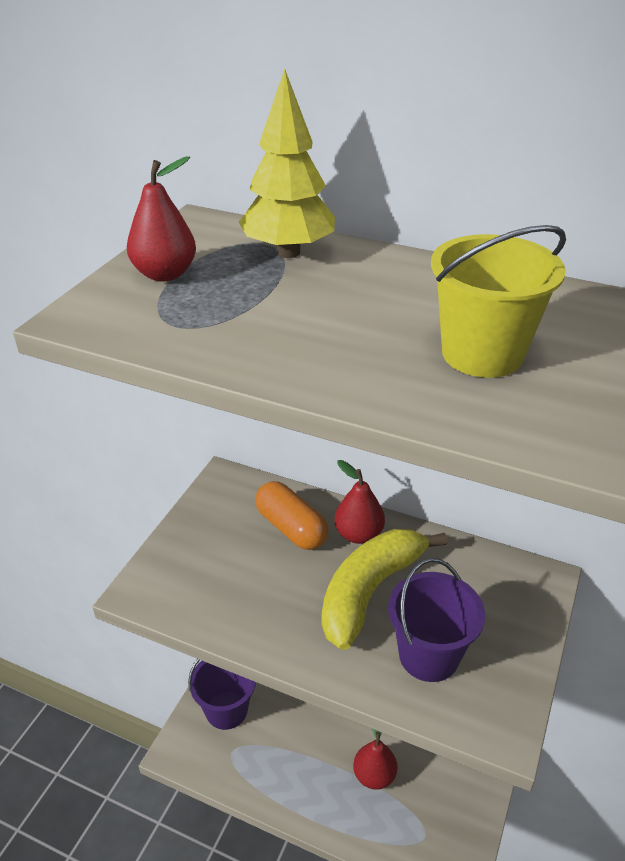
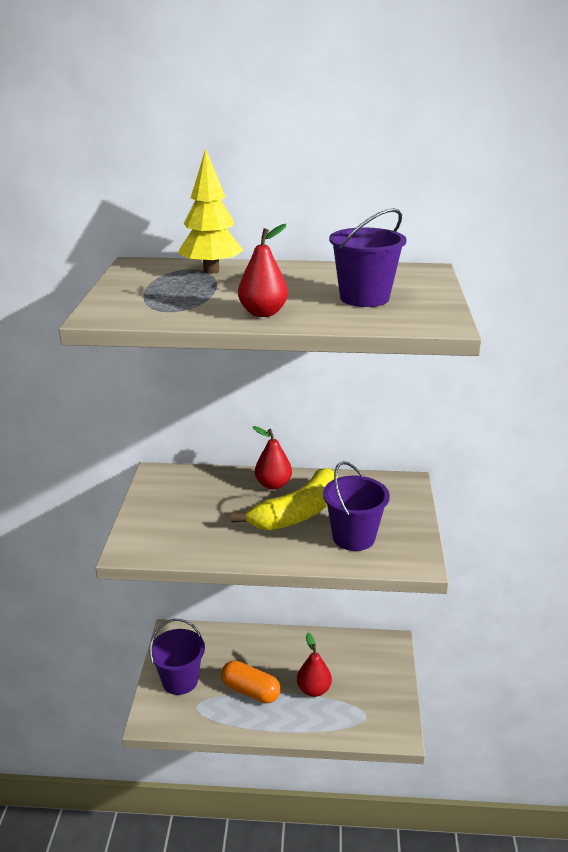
camera: 20 degrees left, 10 degrees down
red pear [127,156,196,282] -> red pear moved to [238,224,288,317]
orange capsule [255,481,329,550] -> orange capsule moved to [221,660,281,703]
yellow banana [322,529,447,650] -> yellow banana turned 150 degrees counterclockwise [231,468,338,530]
yellow bucket [431,225,566,378] -> purple bucket [329,208,407,307]

